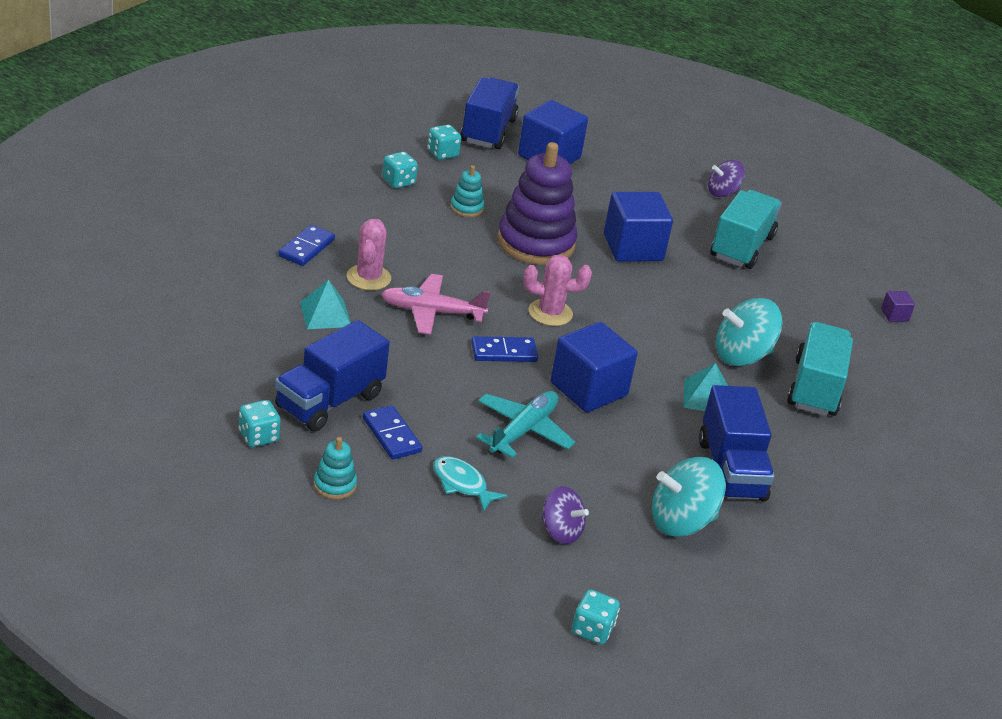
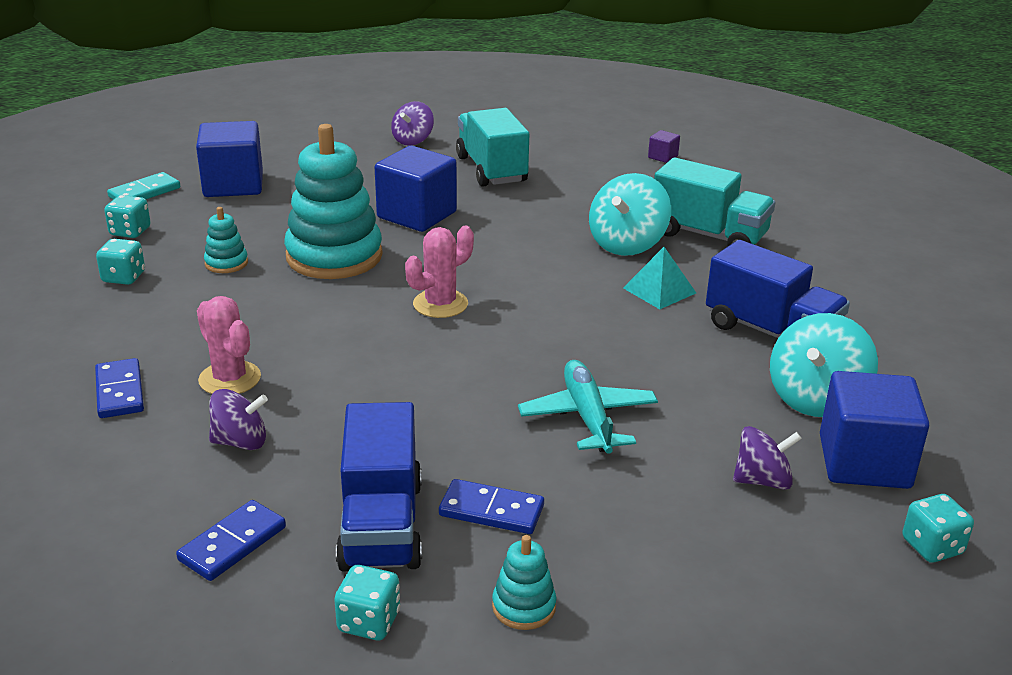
camera: 40 degrees left, 5 degrees down
turquoise pyramid [300,279,351,329] -> purple spinning top [209,389,268,450]
pink plane [381,274,491,335] -> none
turquoise fish [433,456,508,512] -> none
blue truck [460,77,519,149] -> turquoise domino [107,172,180,200]
blue domino [471,336,538,362] -> blue domino moved to [176,500,286,581]
purple stacking toy [497,142,577,265] -> turquoise stacking toy [284,124,383,279]
blue cube [550,322,638,412] -> blue cube moved to [820,371,929,489]
turquoise truck [787,322,853,416] -> turquoise truck turned 150 degrees clockwise [654,157,776,246]

